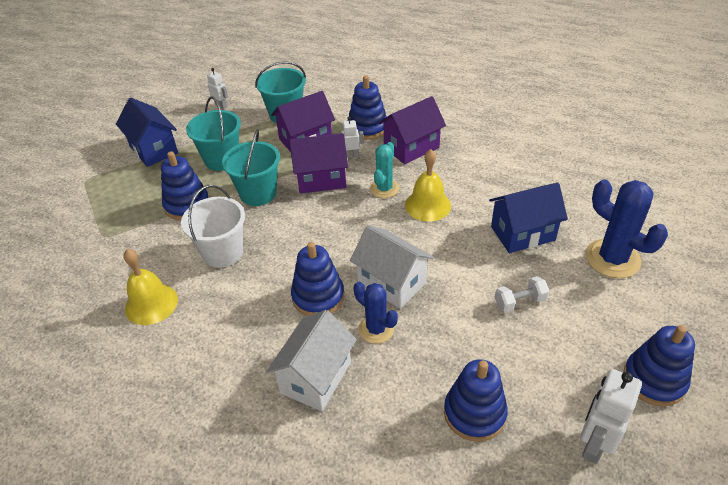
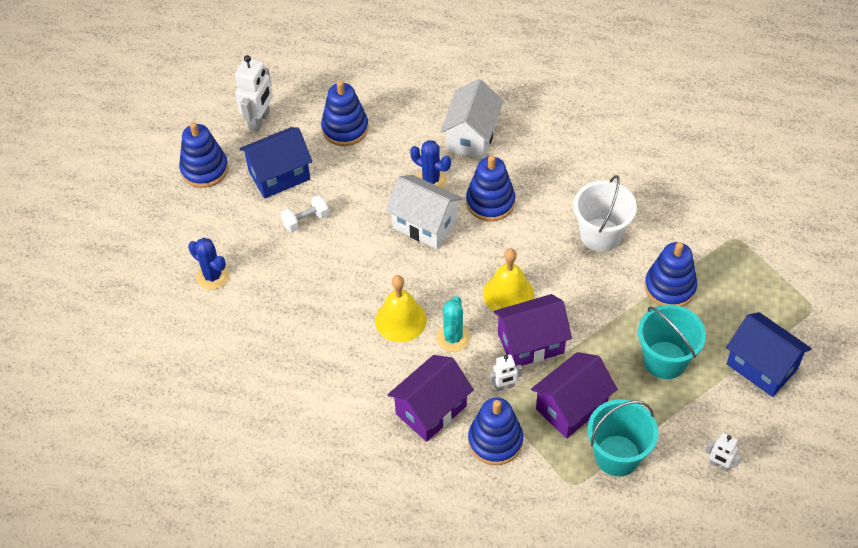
camera: 170 degrees right, 10 degrees up
yellow bell [123,249,178,325] -> yellow bell moved to [483,248,534,311]
turquoise bucket [222,129,280,206] -> none
blue house [489,182,568,253] -> blue house moved to [239,127,312,199]
blue cactus [586,179,668,278] -> blue cactus [188,238,229,290], size x0.62

